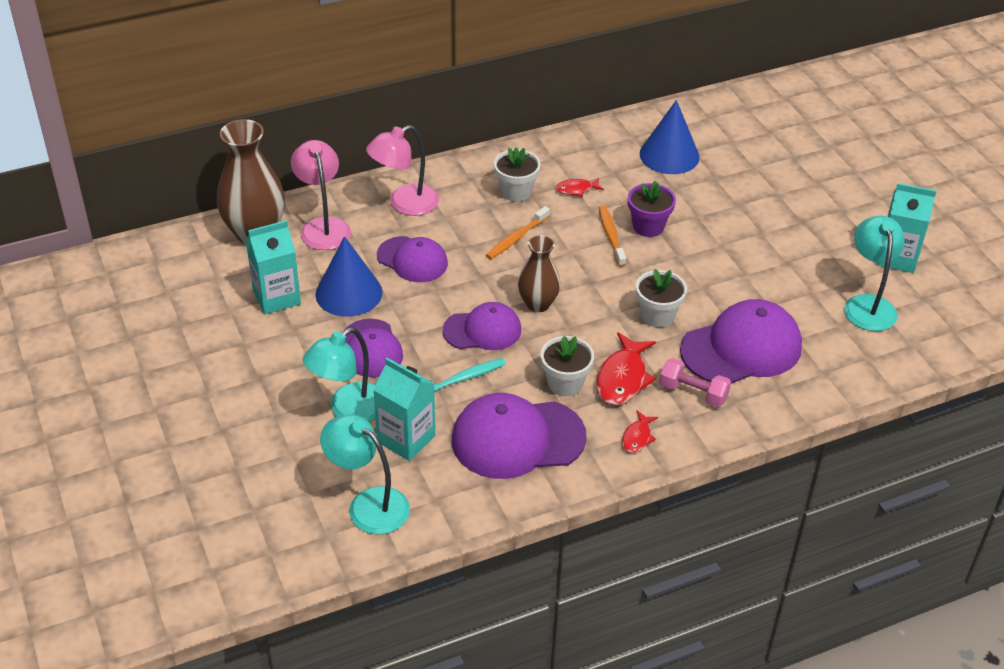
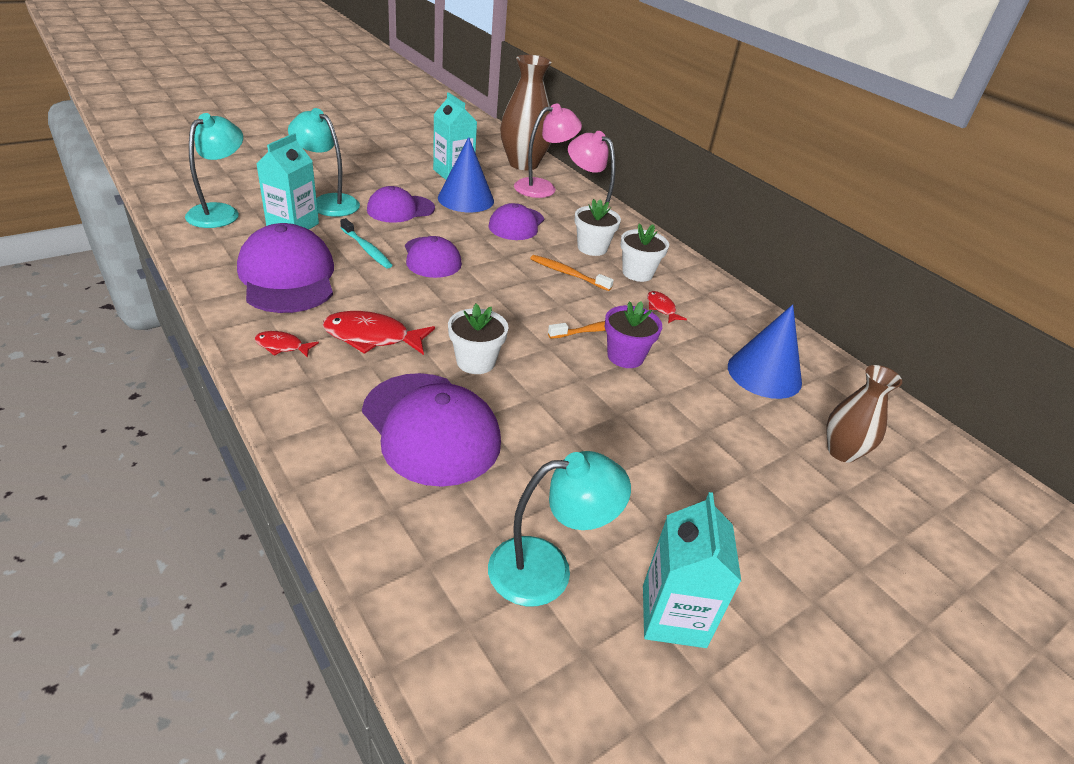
camera: 75 degrees right, 5 degrees down
brown vase [518,235,561,312] -> brown vase moved to [826,365,902,463]
white flower pot [540,336,594,396] -> white flower pot moved to [574,199,621,256]
pink dumbbell [659,358,731,407] -> none

